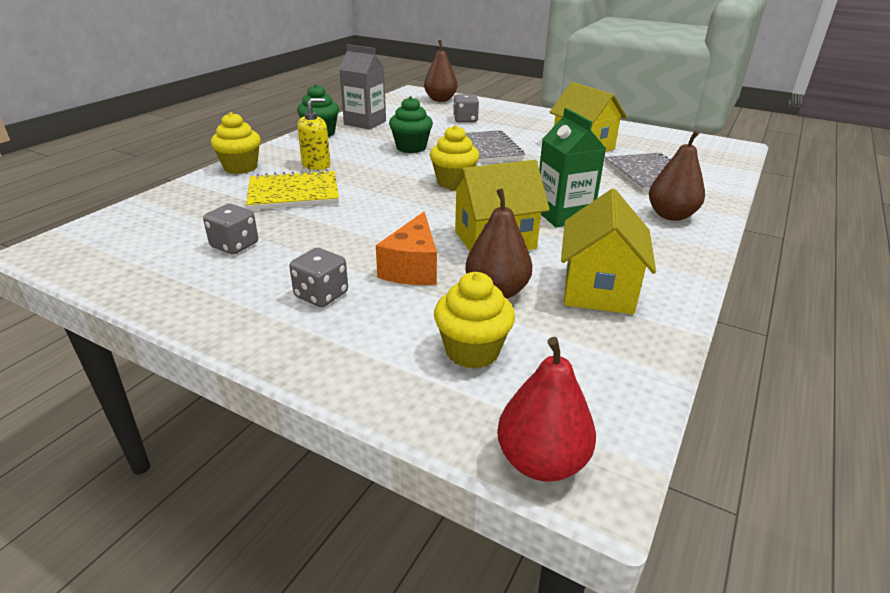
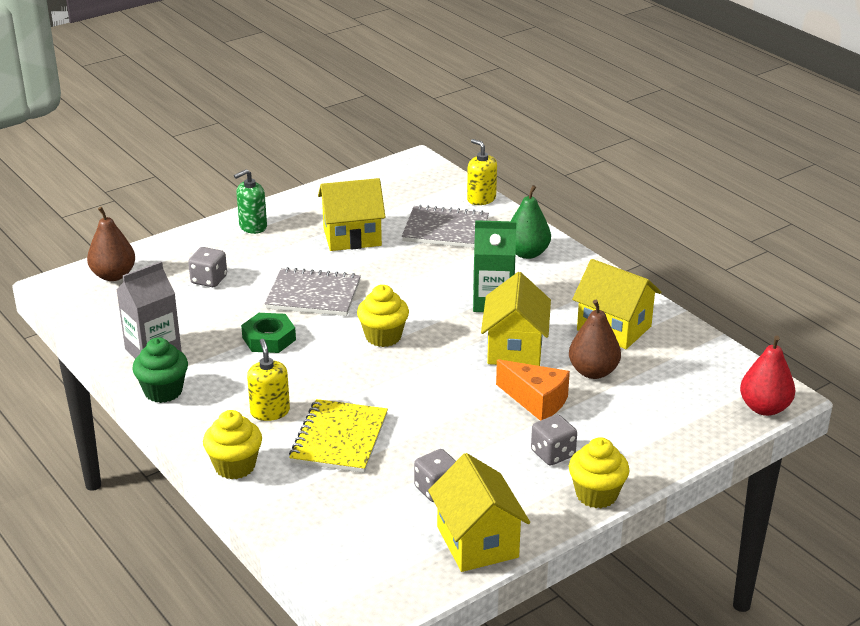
camera: 65 degrees left, 0 degrees up
green cupcake [389,96,433,153] -> green nut [241,313,296,353]
yellow cupcake [434,272,515,369] -> yellow cupcake moved to [569,437,630,508]
brown pear [649,130,705,221] -> green pear [511,185,551,259]
none -> green soap dispenser [234,169,267,234]
none -> yellow house [428,453,530,572]
none -> yellow soap dispenser [467,139,497,205]

